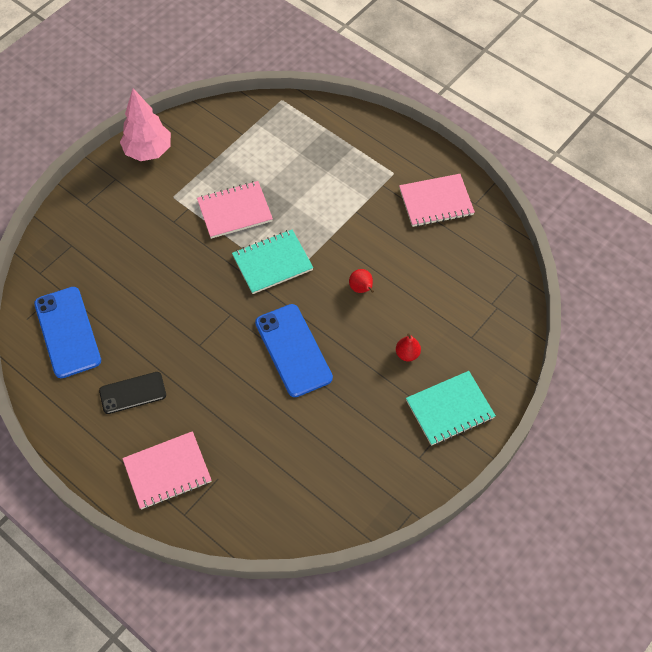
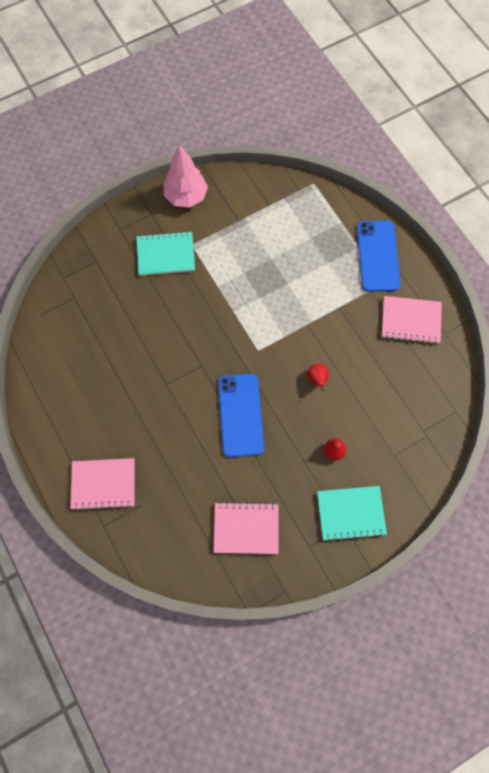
camera: 20 degrees right, 10 degrees up
blue phone [34,287,101,378] -> blue phone moved to [357,221,401,292]
black phone [99,372,166,414] -> none
pink notebook [197,181,273,239] -> pink notebook moved to [213,502,279,554]
turquoise notebook [232,230,313,294] -> turquoise notebook moved to [137,231,195,276]

